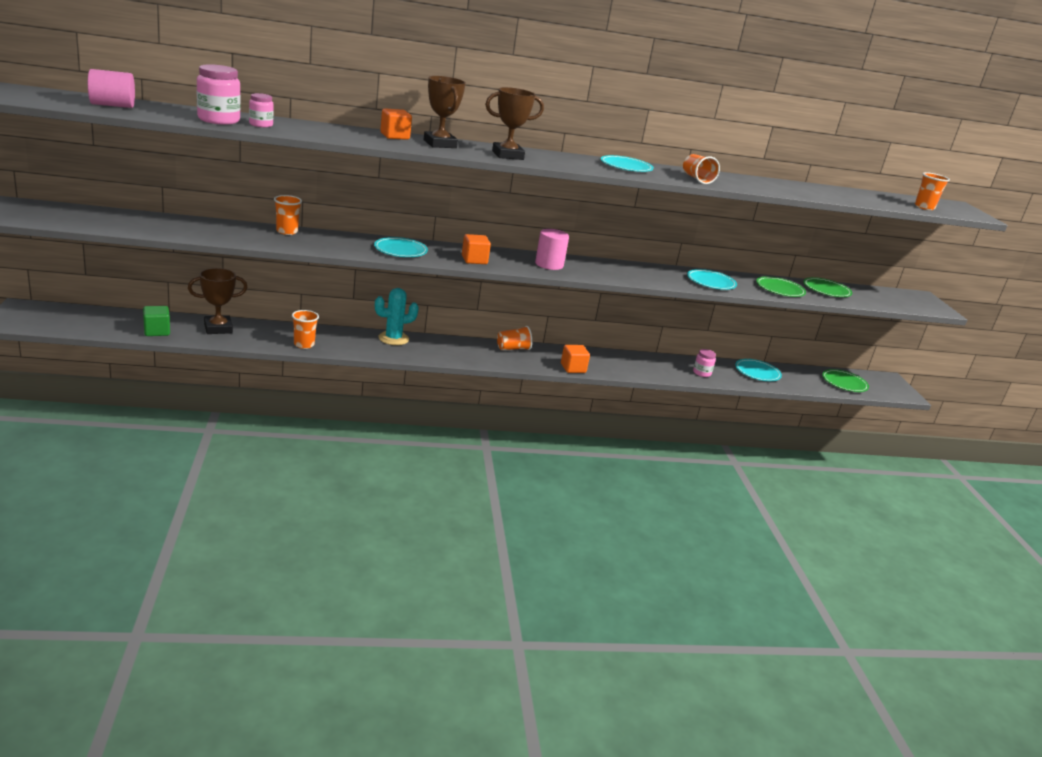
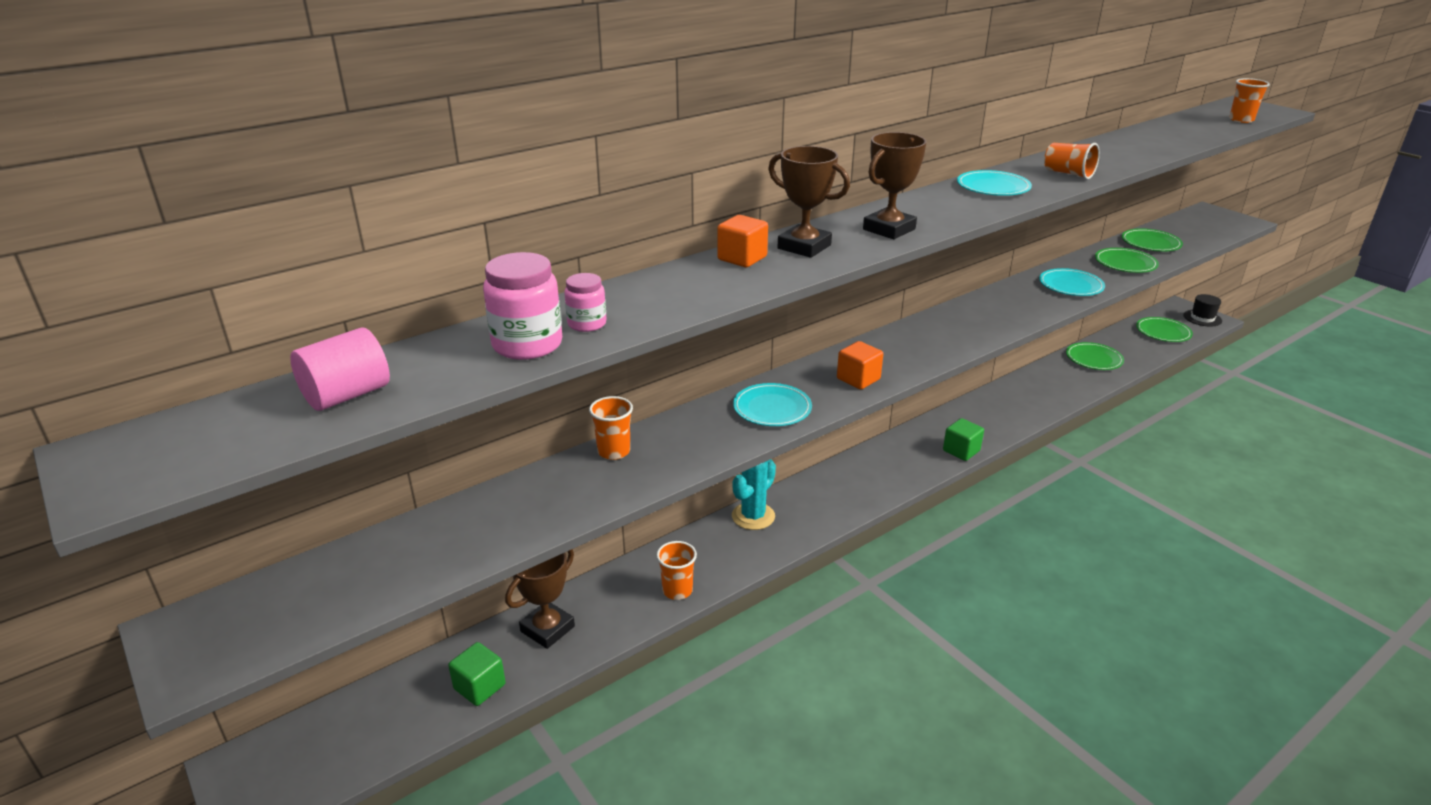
camera: 25 degrees left, 5 degrees up
orange cup [497,326,532,350] -> none
pink cylinder [535,229,569,270] -> none
orange cube [561,345,590,373] -> green cube [943,418,984,461]
pink jar [693,349,716,377] -> none
turquoise plate [735,359,782,381] -> green plate [1066,342,1124,370]
none -> black hat [1184,294,1222,327]

